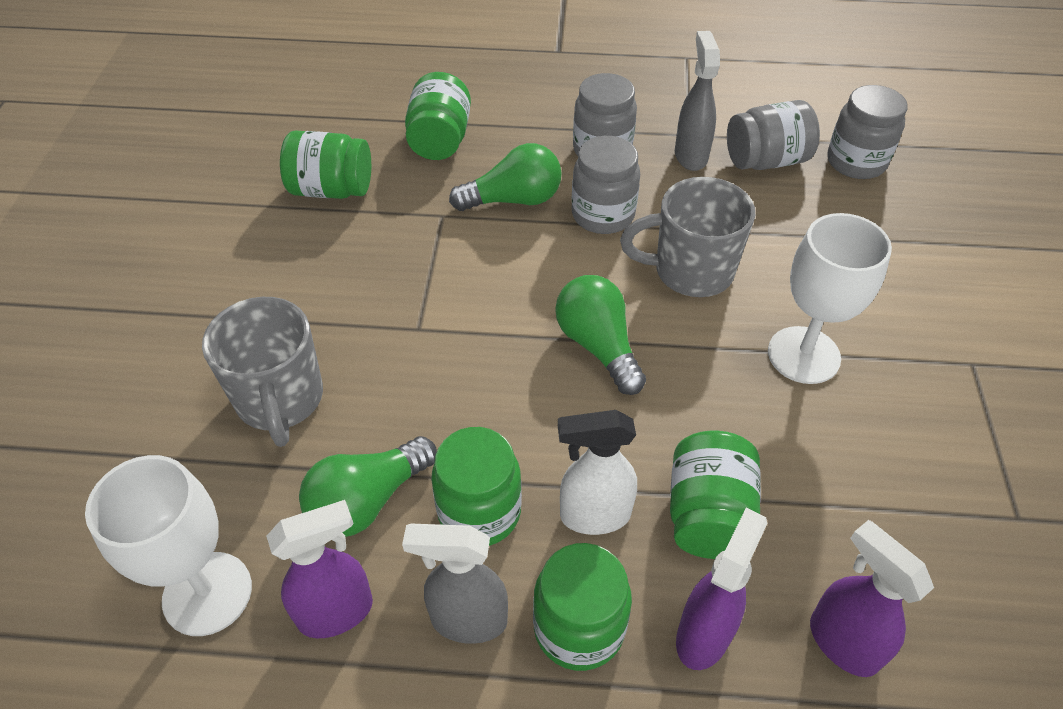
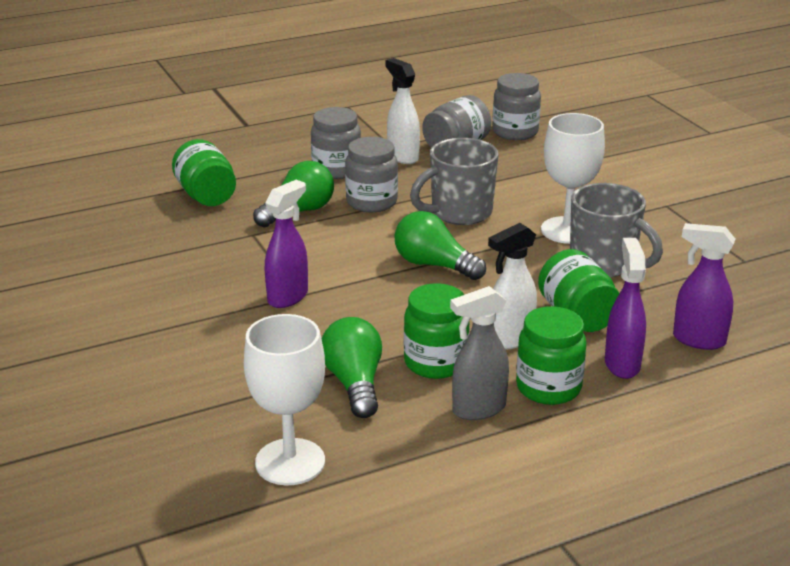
camera: 30 degrees left, 20 degrees down
grey mug [202,297,323,447] -> grey mug moved to [570,183,663,277]
purple spray bottle [266,500,373,638] -> purple spray bottle moved to [265,180,308,308]
green jar [280,130,371,199] -> none
green light bulb [299,436,437,537] -> green light bulb turned 150 degrees clockwise [322,317,382,418]
grey spray bottle [675,31,720,171] -> white spray bottle [385,58,420,164]

